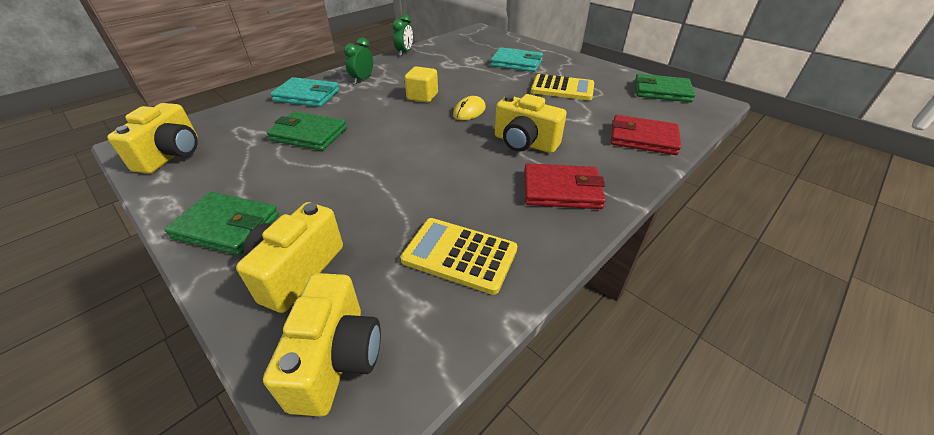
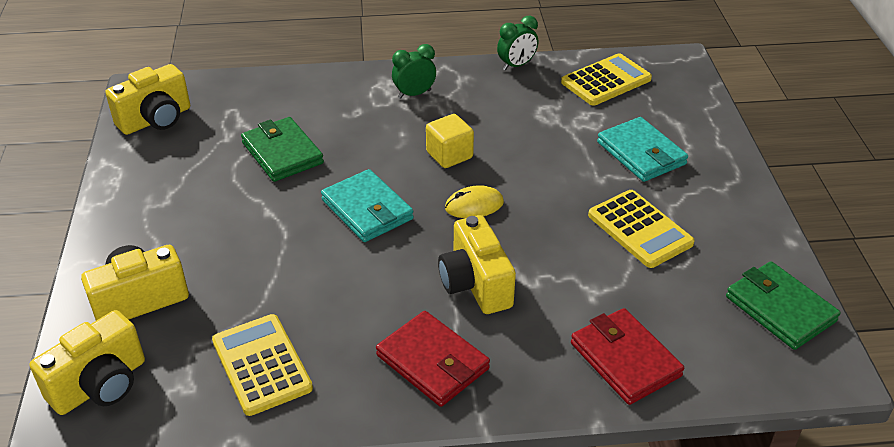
camera: 40 degrees right, 0 degrees up
green wallet [164,192,279,255] -> none
turquoise wallet [270,77,340,107] -> turquoise wallet moved to [321,169,414,242]
none -> yellow calculator [561,53,652,106]

